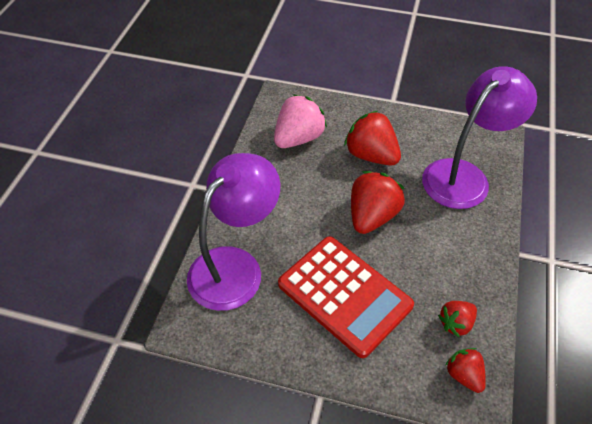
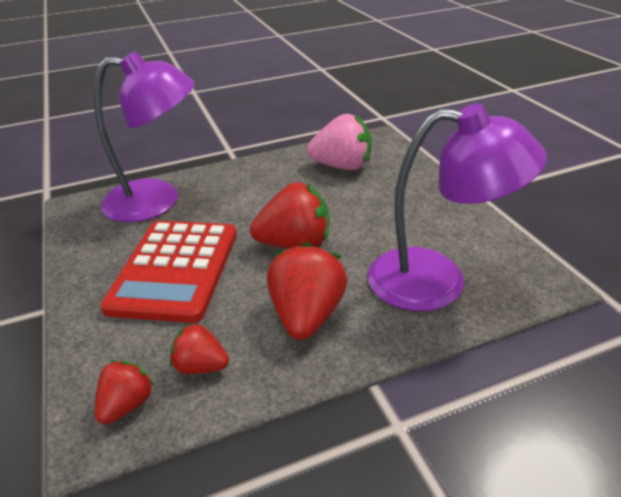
camera: 55 degrees right, 15 degrees down
red strawberry [344,111,401,166] -> red strawberry moved to [267,242,347,340]

